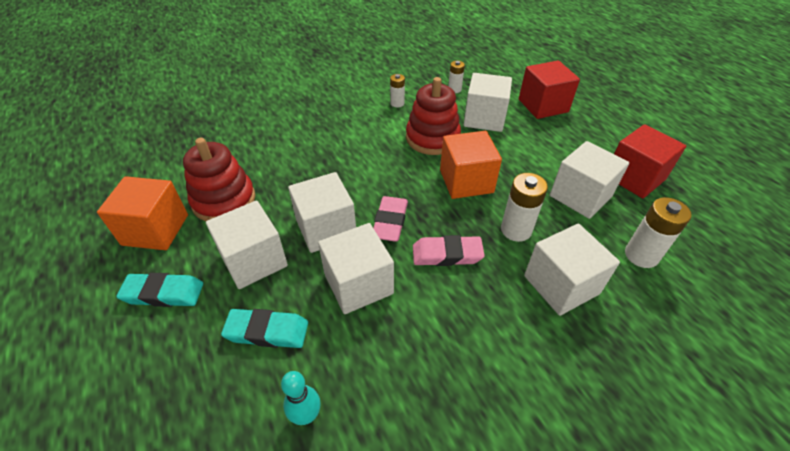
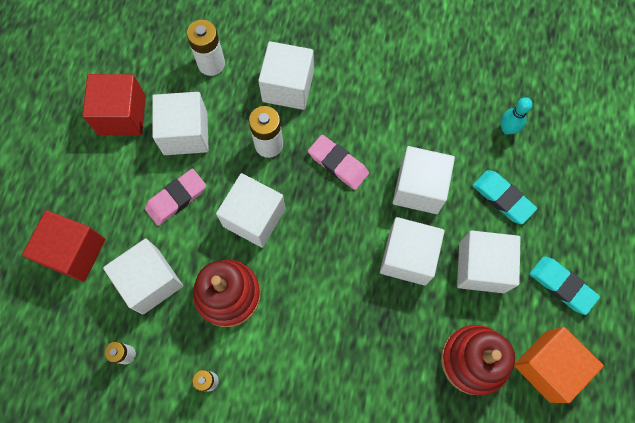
camera: 140 degrees left, 25 degrees up
pink eraser [373,196,408,242] -> pink eraser moved to [145,169,206,226]
orange cube [440,131,502,199] -> white cube [216,173,285,248]

